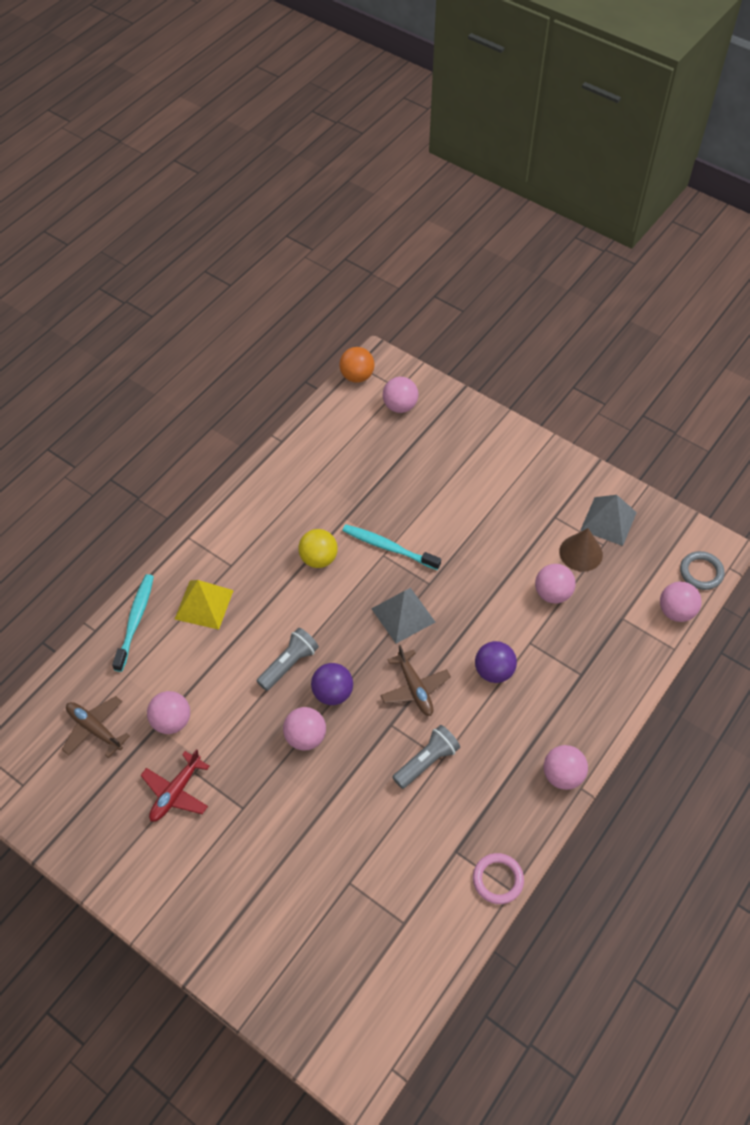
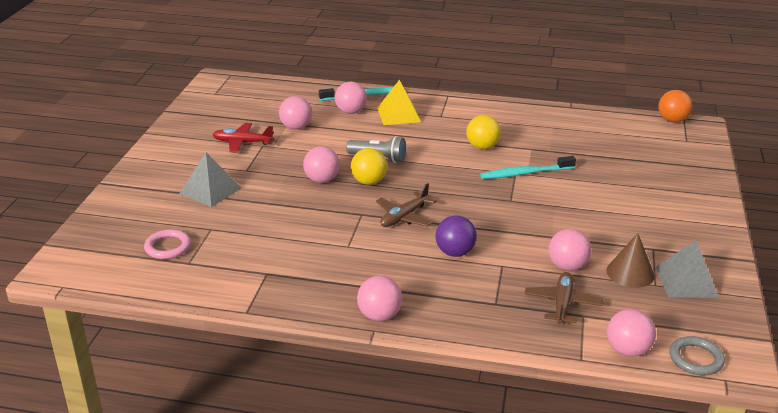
camera: 65 degrees right, 25 degrees down
brown plane [62,696,130,758] -> brown plane moved to [524,272,603,324]
purple ball [311,663,353,705] -> yellow ball [351,148,387,185]
turquoise toothbrush [342,524,441,570] -> turquoise toothbrush turned 105 degrees counterclockwise [480,156,576,179]
grey pyramid [371,588,435,644] -> grey pyramid moved to [179,152,241,207]
pink ball [383,377,418,413] -> pink ball moved to [335,82,367,114]
grey flashlight [392,725,460,789] -> none
pink ring [473,853,524,904] -> pink ring moved to [144,229,191,259]

